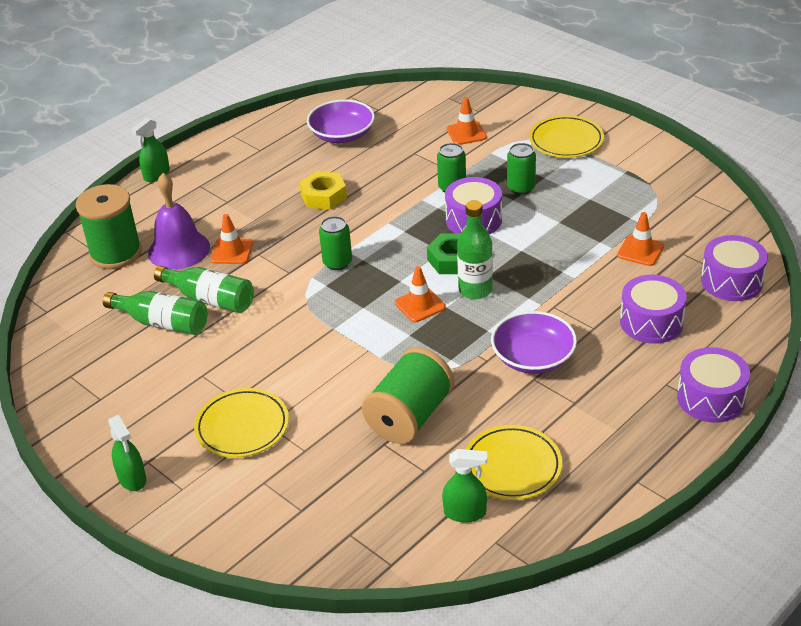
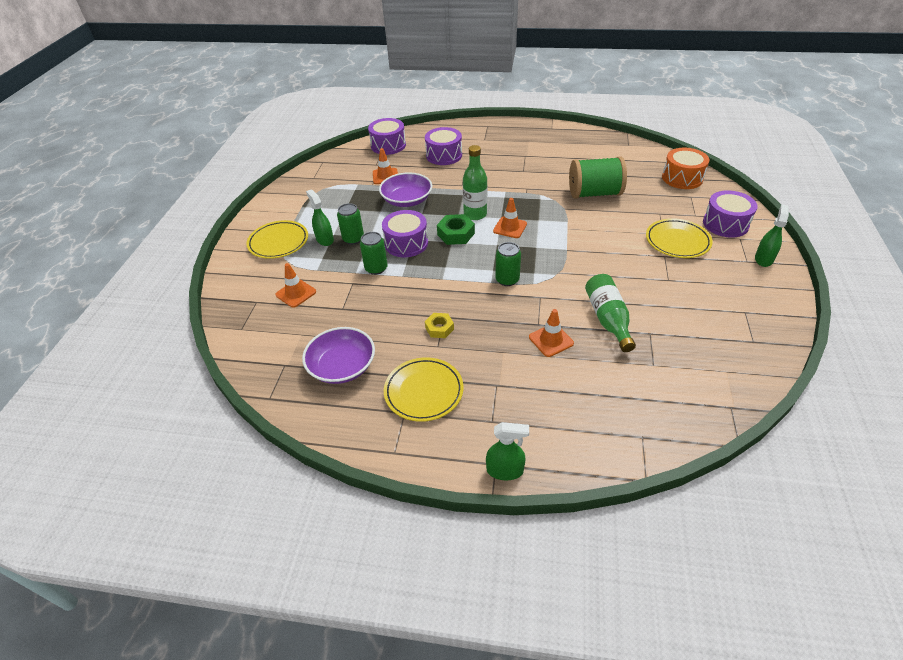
camera: 125 degrees left, 5 degrees up
green spool [76,184,142,269] -> none
green bottle [103,291,208,335] -> none
purple bell [148,173,210,270] -> none
yellow nut [299,171,347,210] -> yellow nut [425,313,454,338], size x0.66
green spray bottle [442,449,487,523] -> green spray bottle moved to [306,189,334,246]
yellow plate [466,425,562,500] -> yellow plate moved to [384,357,463,422]
purple bowl [491,311,577,374] -> purple bowl moved to [379,172,432,207]
purple drum [677,347,750,423] -> purple drum moved to [703,190,758,238]
none -> orange drum [662,148,710,189]

